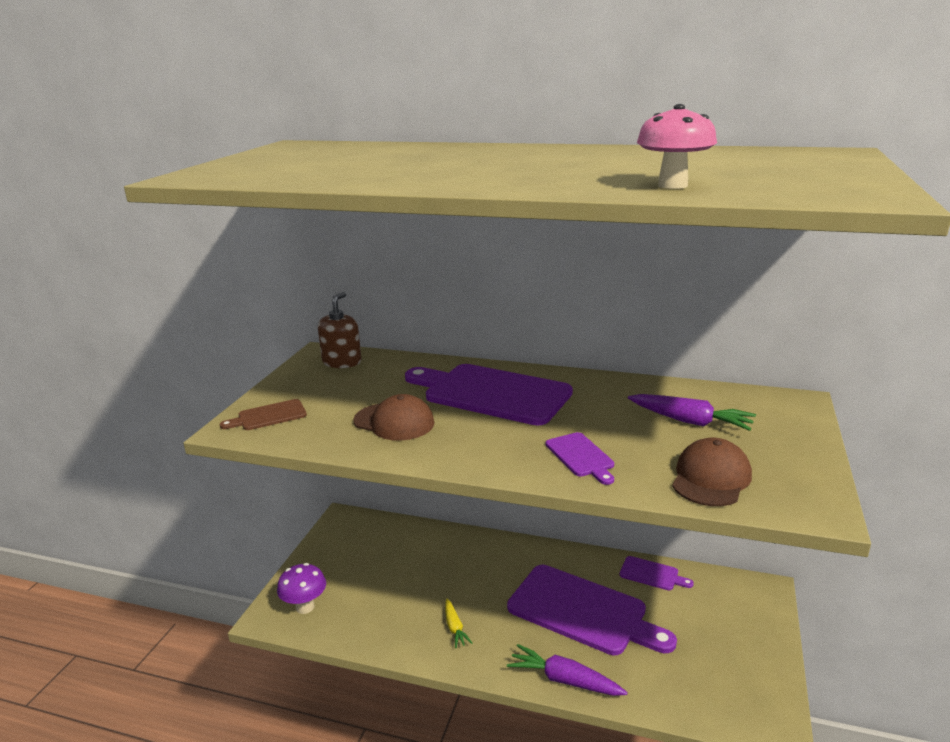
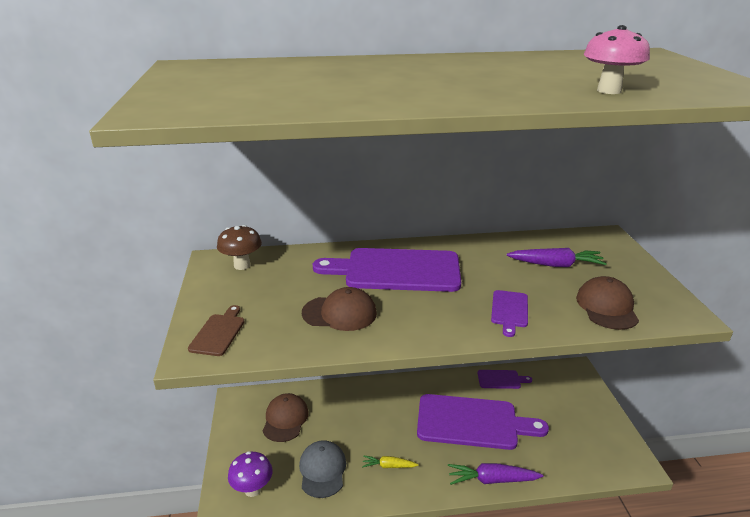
camera: 25 degrees left, 5 degrees up
brown cutting board [220,399,307,430] -> brown cutting board turned 150 degrees clockwise [188,305,244,356]
brown soap dispenser [318,292,361,368] -> brown mushroom [217,225,262,270]
yellow carrot [445,598,473,648] -> yellow carrot turned 135 degrees clockwise [362,455,419,468]
purple cutting board [546,432,614,485] -> purple cutting board turned 60 degrees clockwise [491,290,528,337]
none -> brown cap [263,393,309,442]
none -> grey cap [299,440,346,498]

